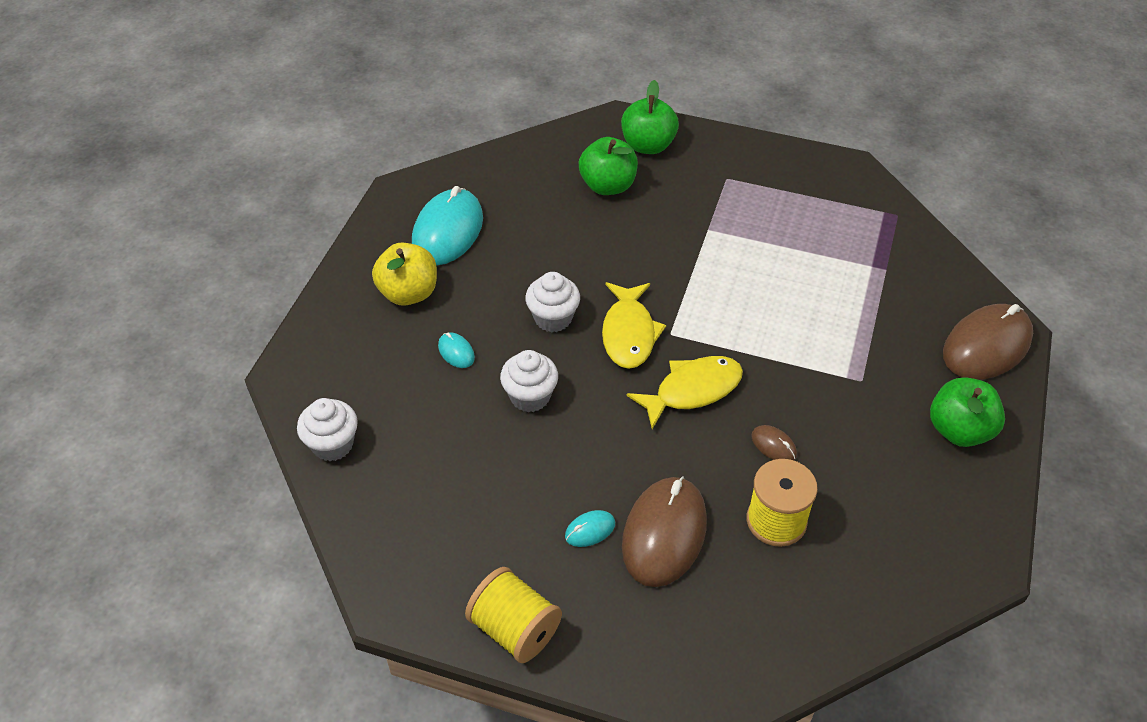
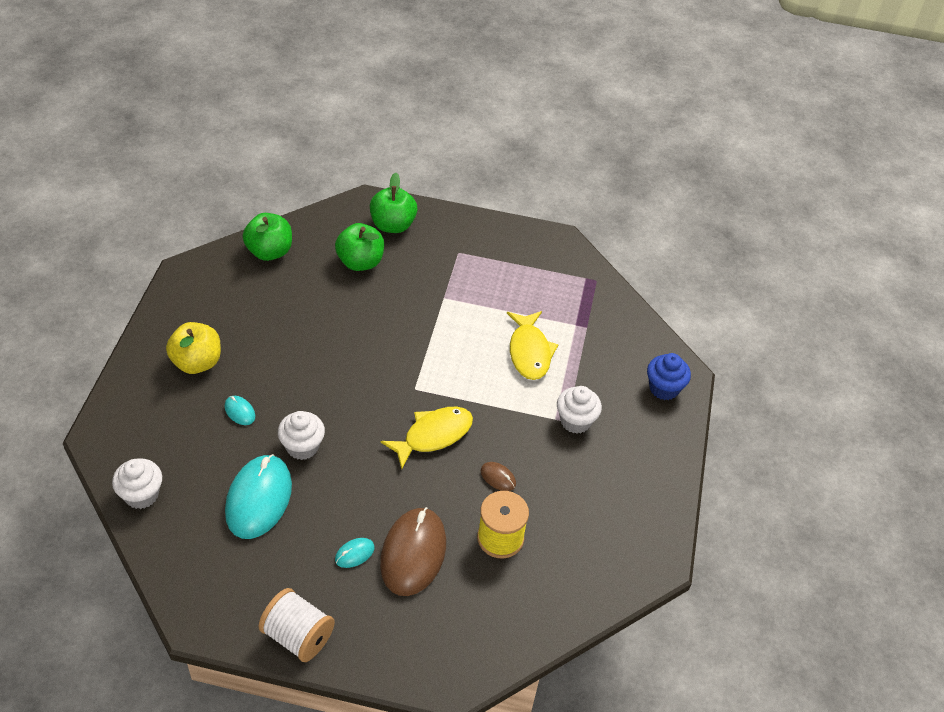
camera: 10 degrees left, 0 degrees up
turquoise mouse [412,186,483,266] -> turquoise mouse moved to [225,454,292,539]
yellow spool [465,567,562,663] -> white spool [258,588,335,662]
white cupcake [525,272,580,332] -> white cupcake moved to [557,386,602,434]
yellow fish [602,282,666,369] -> yellow fish moved to [507,311,558,380]
green apple [930,377,1005,447] -> green apple moved to [243,213,292,261]
brown mouse [943,304,1033,380] -> blue cupcake [647,353,691,400]

